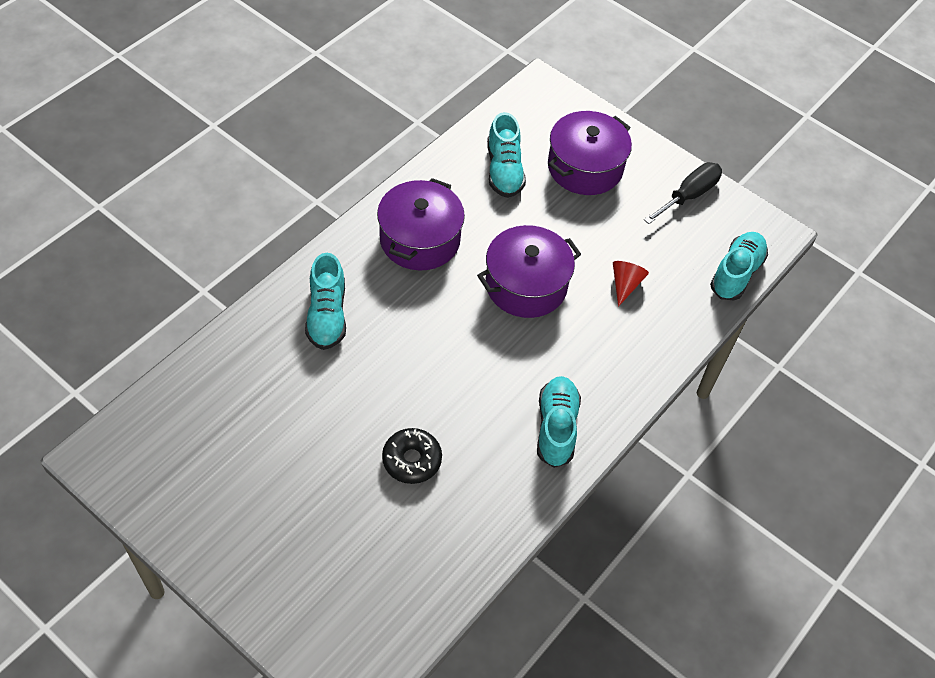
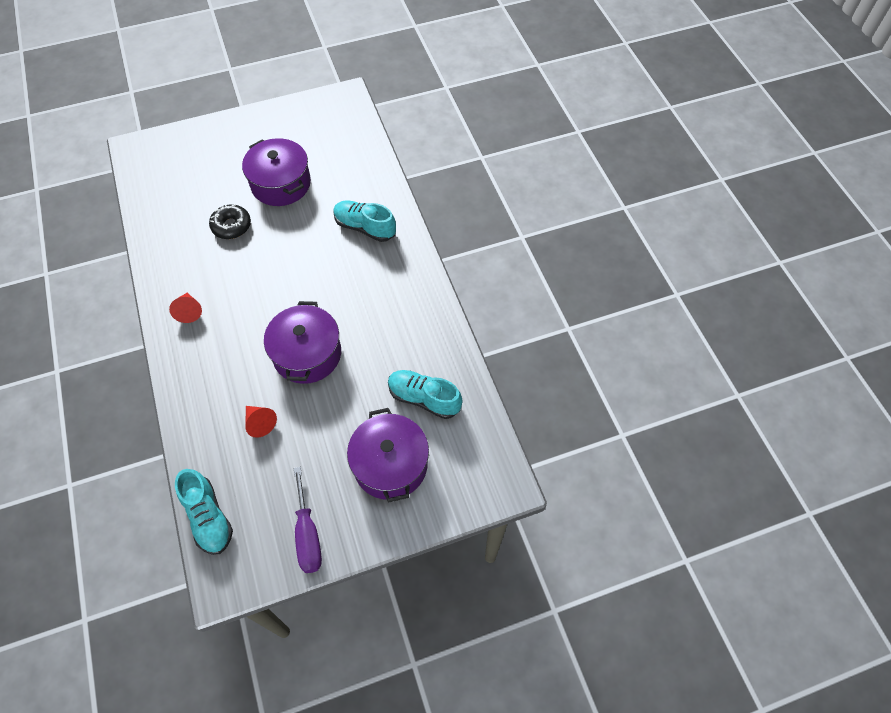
camera: 125 degrees right, 5 degrees up
purple pot [377,178,465,270] -> purple pot moved to [242,138,311,206]
turquoise shoe [537,376,581,468] -> red cone [169,293,202,323]
black screwdriver [644,162,722,224] -> purple screwdriver [294,467,322,573]

